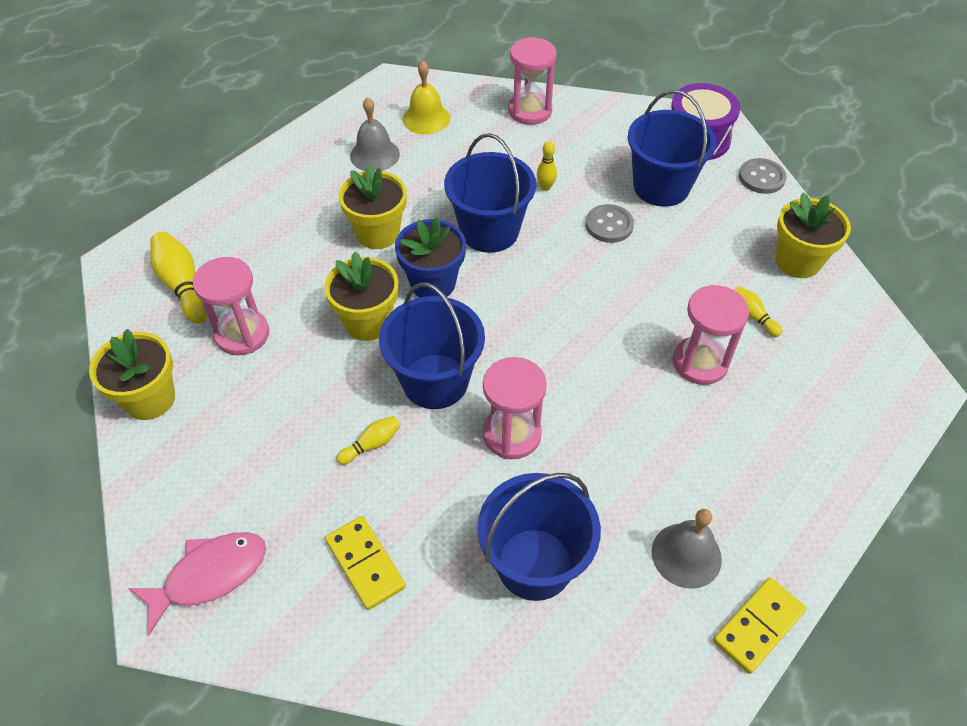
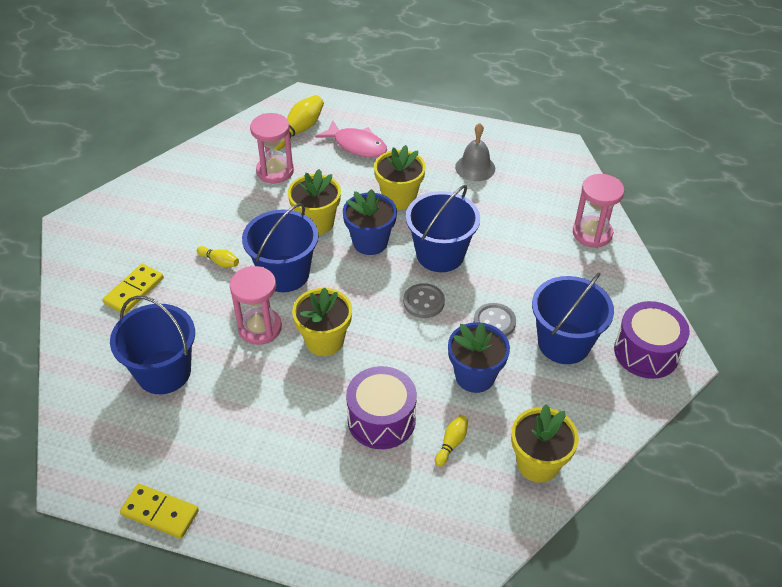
camera: 65 degrees right, 5 degrees down
yellow flower pot [89,329,175,420] -> yellow flower pot moved to [292,288,352,356]
pink fish [129,532,266,635] -> pink fish moved to [315,120,387,158]
yellow bell [403,61,450,134] -> none
yellow bowling pin [537,141,557,191] -> none
grey bell [652,509,722,589] -> none
pink hourglass [673,285,749,385] -> purple drum [346,366,417,449]
grey button [739,158,787,194] -> grey button moved to [403,283,445,318]
none -> blue flower pot [448,322,510,393]

